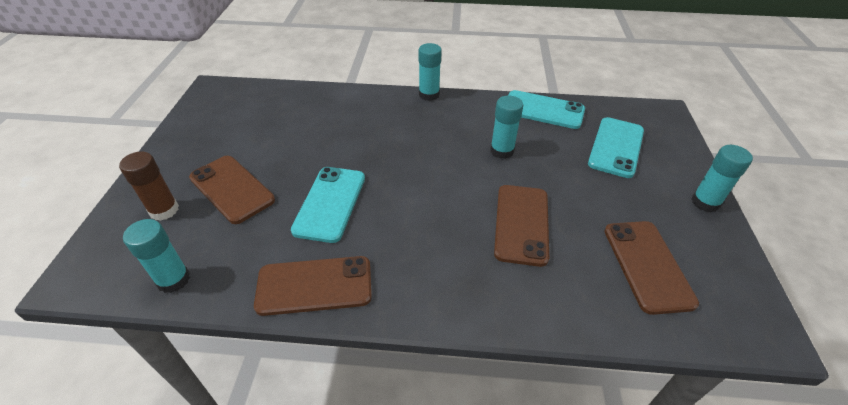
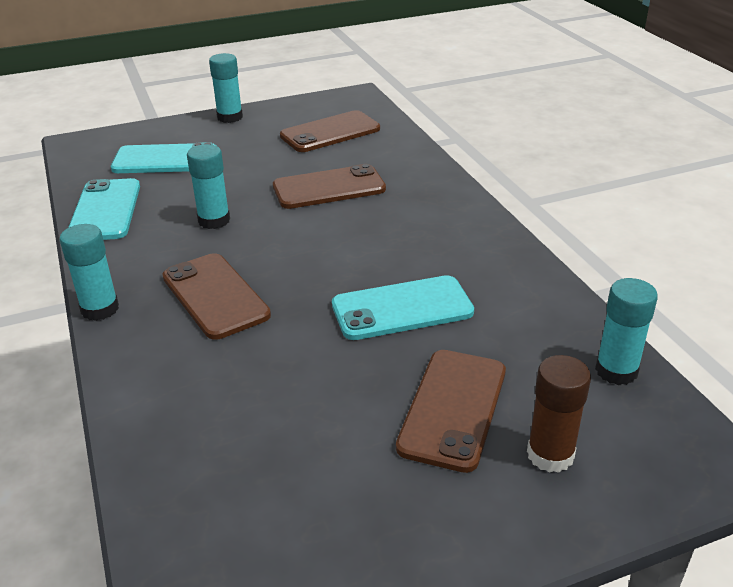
camera: 115 degrees left, 10 degrees down
brown phone [254,256,372,316] -> brown phone moved to [162,253,271,340]

